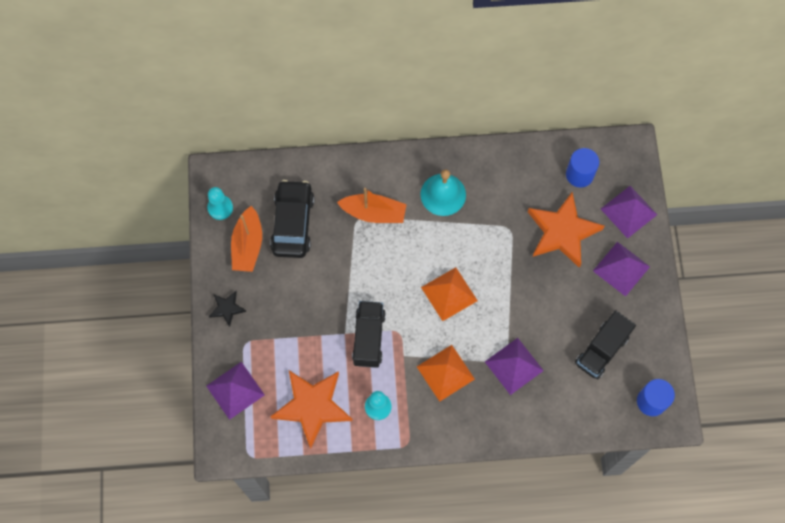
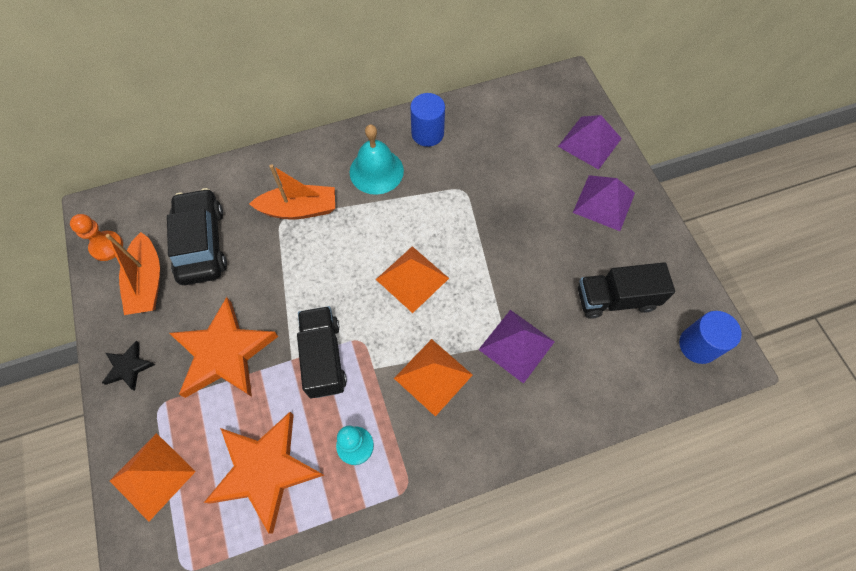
camera: 15 degrees left, 5 degrees down
purple pyramid [206,362,265,420] -> orange pyramid [110,433,196,522]
turquoise pawn [207,187,233,220] -> orange pawn [70,214,123,261]
orange star [528,192,605,268] -> orange star moved to [169,297,278,398]
blue cylinder [566,148,599,188] -> blue cylinder moved to [410,93,445,147]
black truck [575,310,636,379] -> black truck turned 60 degrees clockwise [578,262,675,319]

